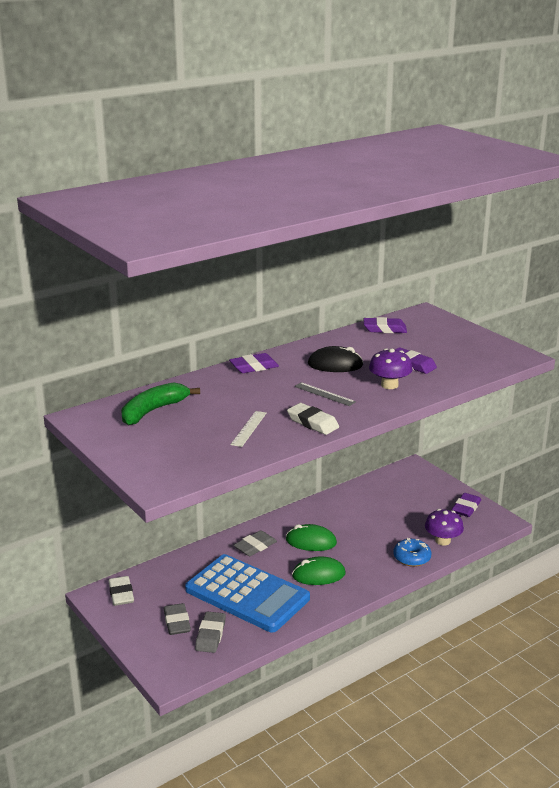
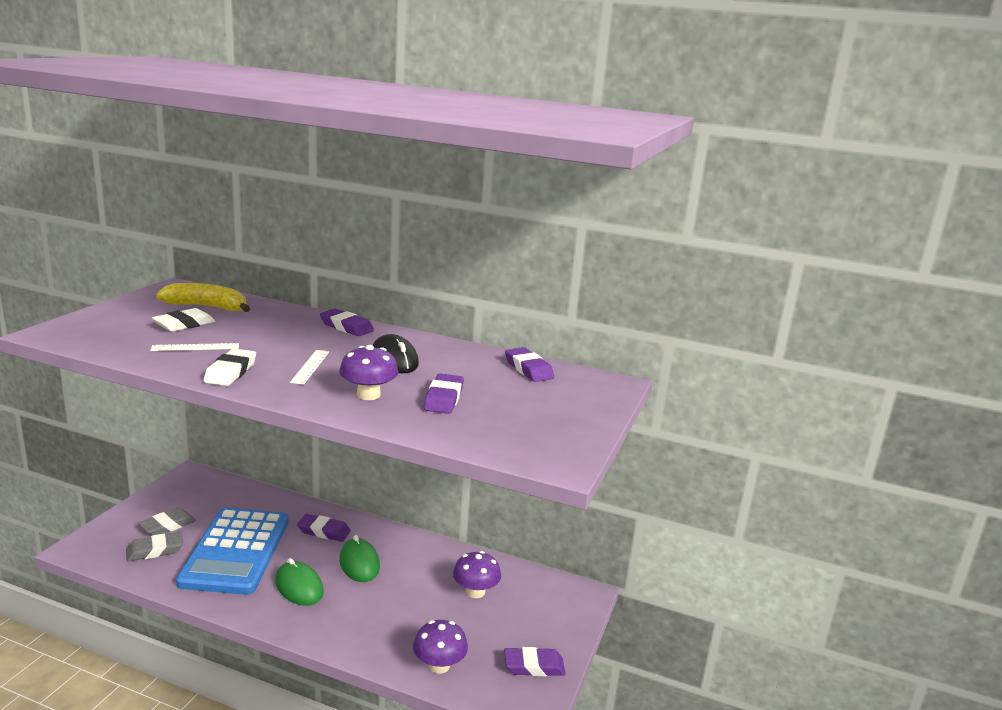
camera: 55 degrees right, 5 degrees down
white eraser [108,576,134,606] -> white eraser moved to [152,308,215,332]
green banana [121,383,200,425] -> yellow banana [156,283,250,312]
grey eraser [233,530,277,556] -> purple eraser [297,514,351,542]
grey ruler [294,382,356,406] -> white ruler [290,350,329,385]
blue donut [393,538,431,567] -> none
none -> purple mushroom [453,551,501,598]

